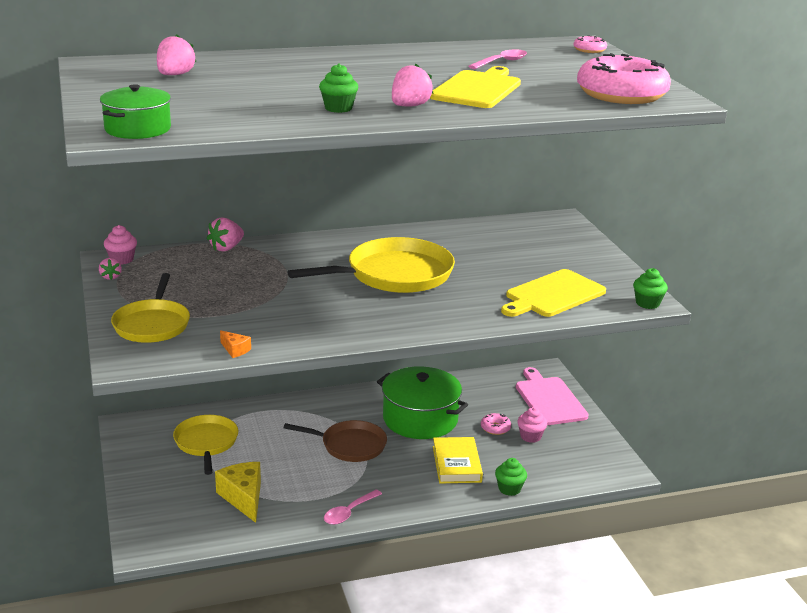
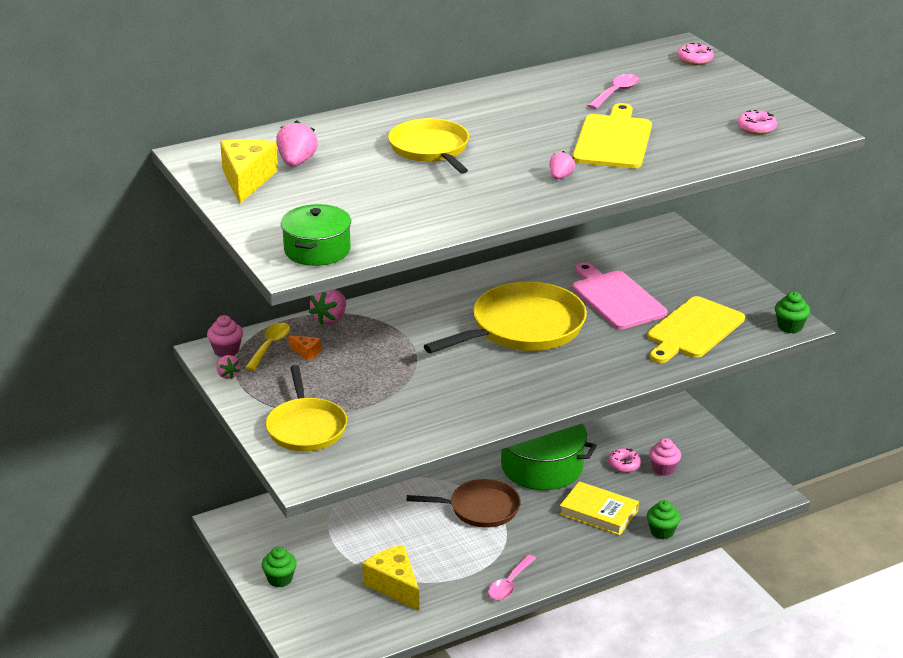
camera: 10 degrees left, 5 degrees up
yellow pan [173,415,238,475] -> yellow pan moved to [388,118,469,174]
orange cheese [220,330,251,358] -> orange cheese moved to [288,335,321,360]
green cupcake [319,63,358,113] -> green cupcake moved to [261,547,297,587]
pink strawberry [392,64,434,107] -> pink strawberry [550,151,575,179], size x0.62
yellow book [433,437,483,483] -> yellow book turned 45 degrees counterclockwise [559,481,639,536]
pink cutting board [516,367,589,425] -> pink cutting board moved to [572,263,667,329]
pink donut [577,53,671,104] -> pink donut [738,110,777,135], size x0.41
none -> yellow cheese [220,139,278,204]
none -> yellow spoon [245,323,291,371]

